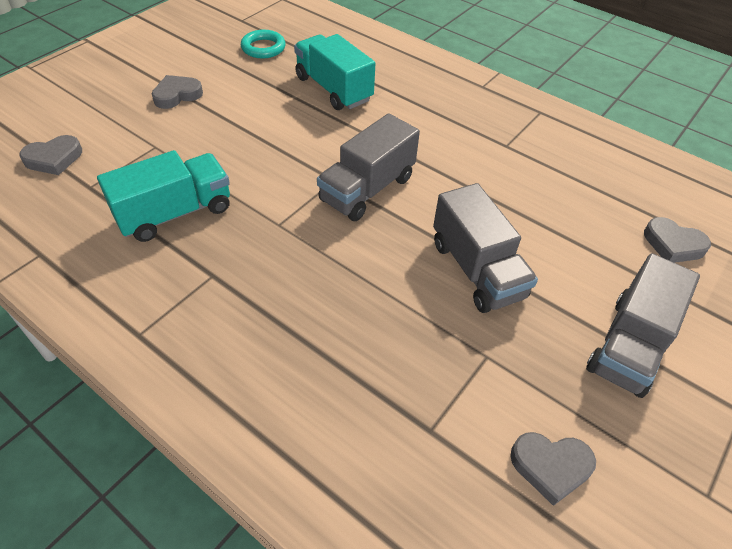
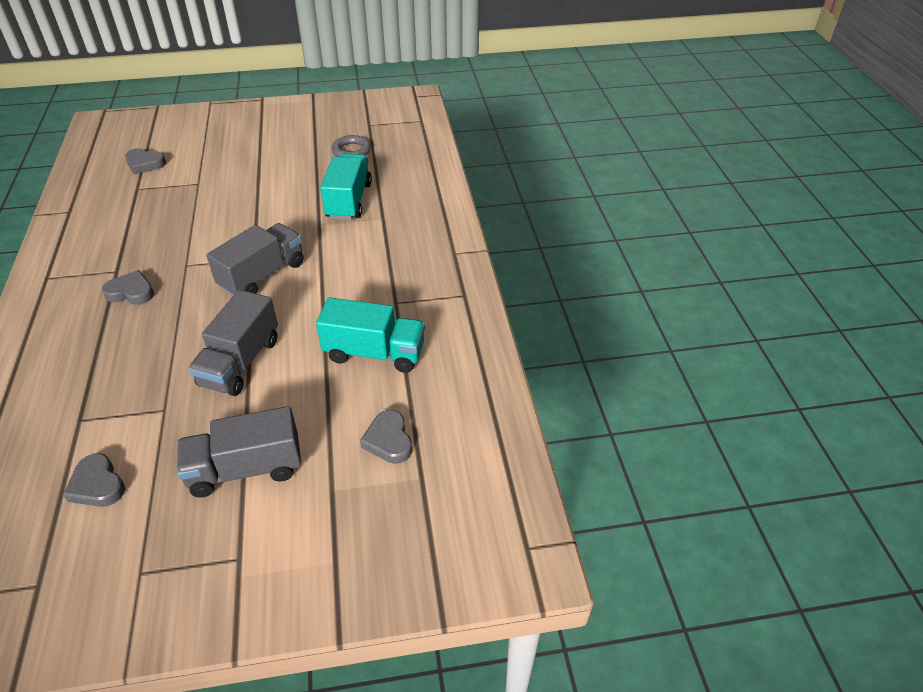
camera: 45 degrees right, 5 degrees down
turquoise truck [97,150,230,242] -> turquoise truck moved to [316,298,425,373]
grey heart [152,75,203,109] -> grey heart moved to [102,270,154,305]
turquoise ring [241,30,286,58] -> grey ring [332,135,371,157]
grey truck [317,113,420,221] -> grey truck turned 135 degrees clockwise [207,223,304,296]

